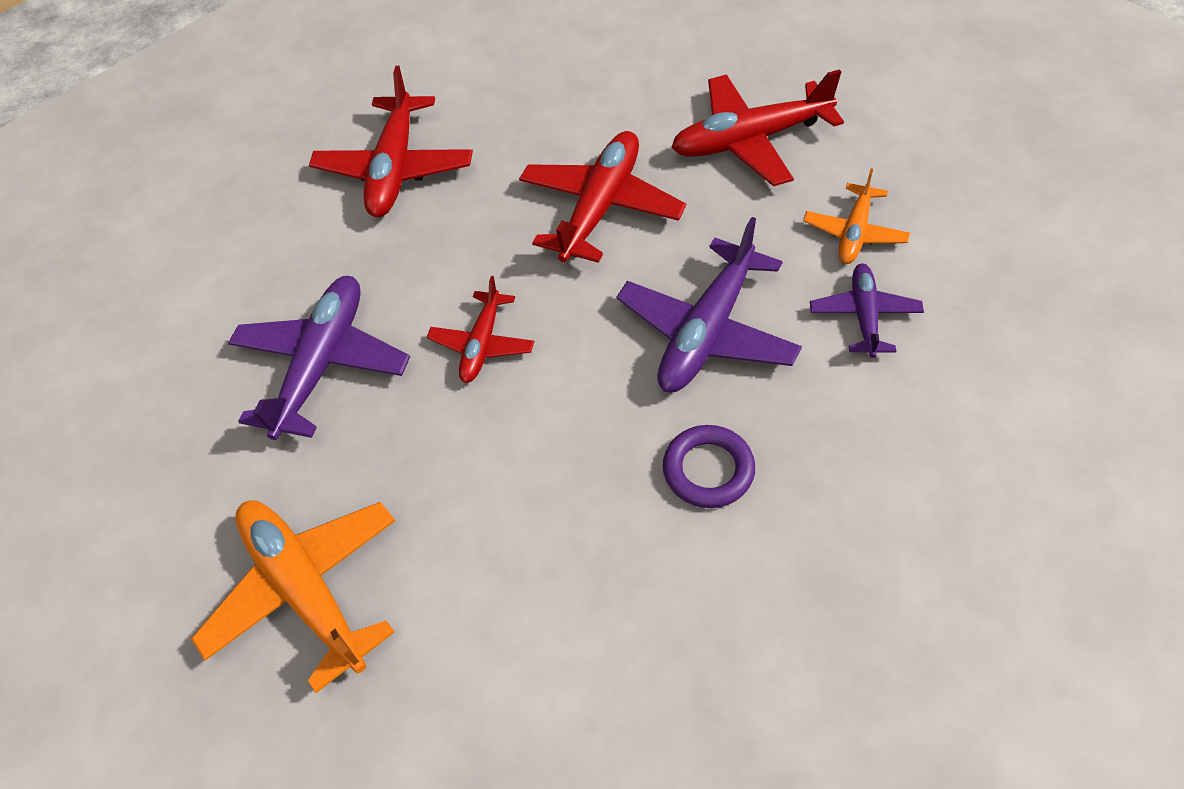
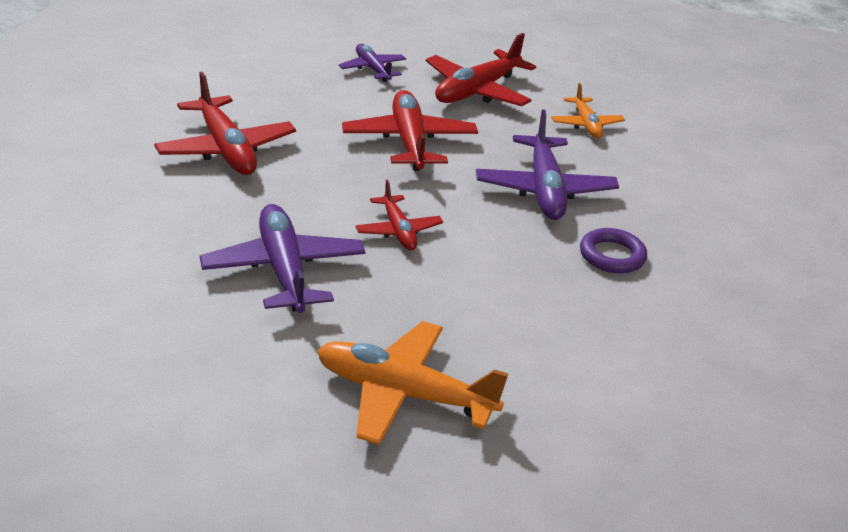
camera: 40 degrees left, 20 degrees down
purple plane [810,263,924,358] -> purple plane moved to [339,44,406,82]

